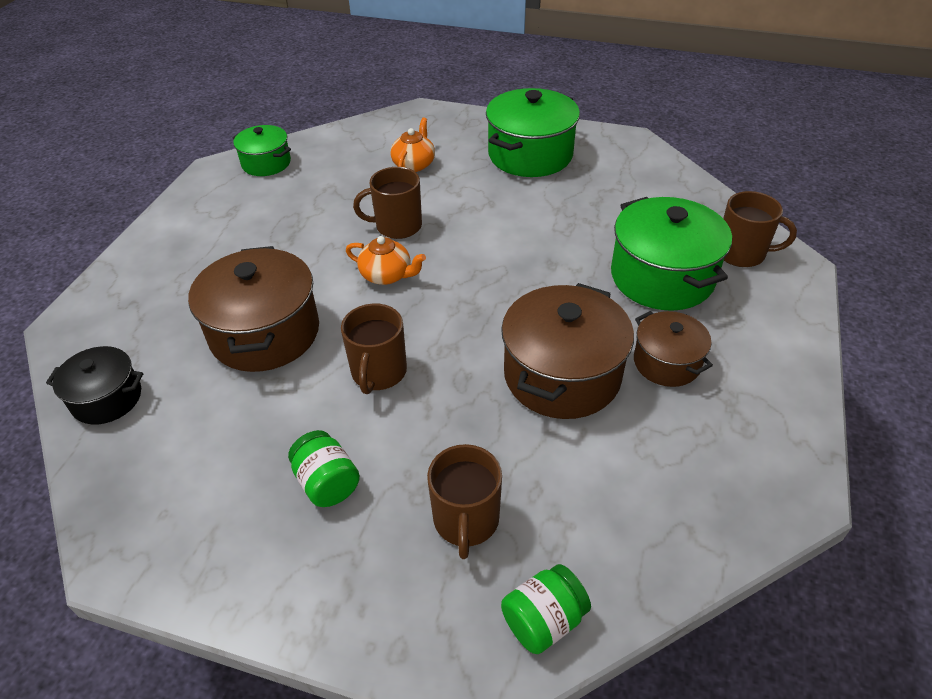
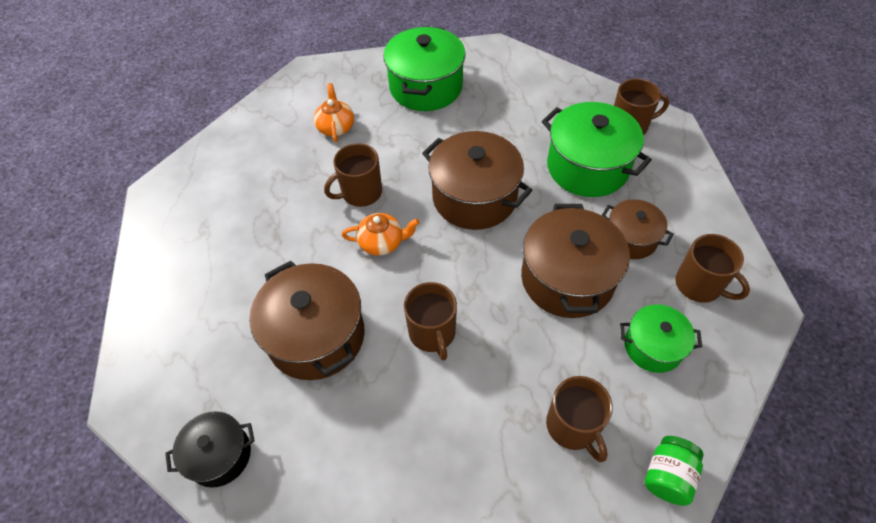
camera: 25 degrees left, 10 degrees up
green pot [232,125,291,176] -> green pot moved to [620,305,702,373]
green jar [288,430,360,507] -> none
none -> brown pot [422,131,532,230]
none -> brown mug [675,234,750,303]

